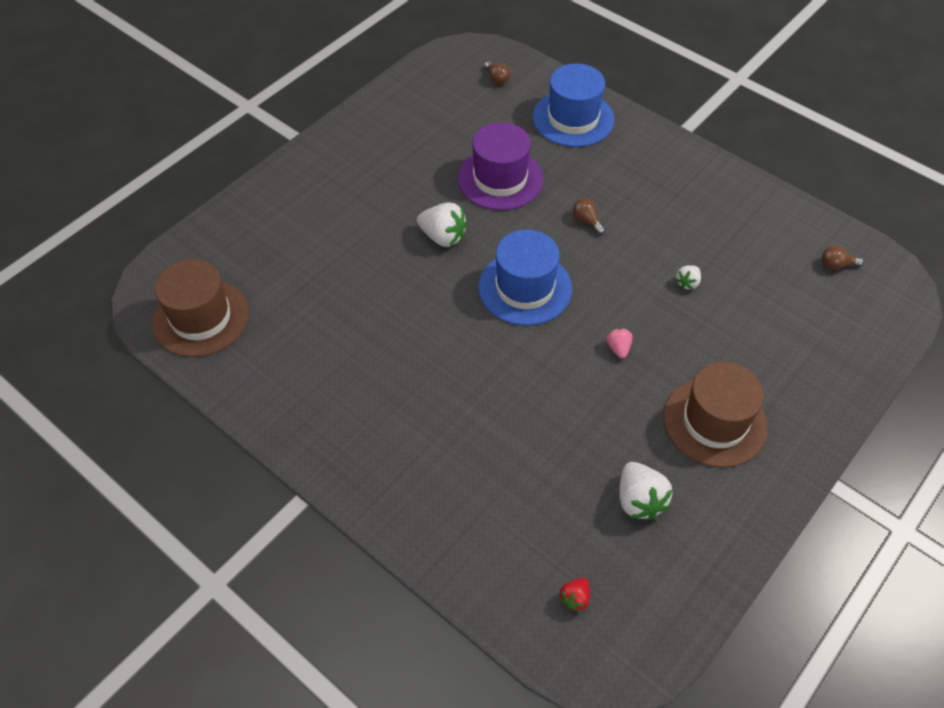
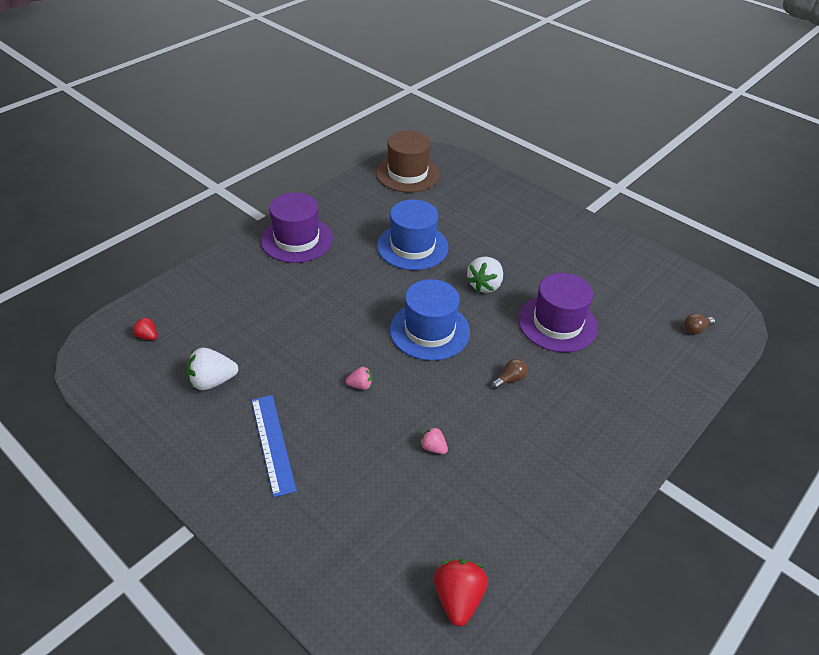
camera: 90 degrees right, 10 degrees down
blue hat [533,63,614,147] -> blue hat moved to [377,199,449,270]
brown hat [663,362,768,468] -> blue ruler [251,395,297,497]
white strawberry [675,265,701,290] -> pink strawberry [420,427,448,454]
brown light bulb [821,245,864,270] -> red strawberry [434,559,488,627]
none -> purple hat [261,192,333,263]

